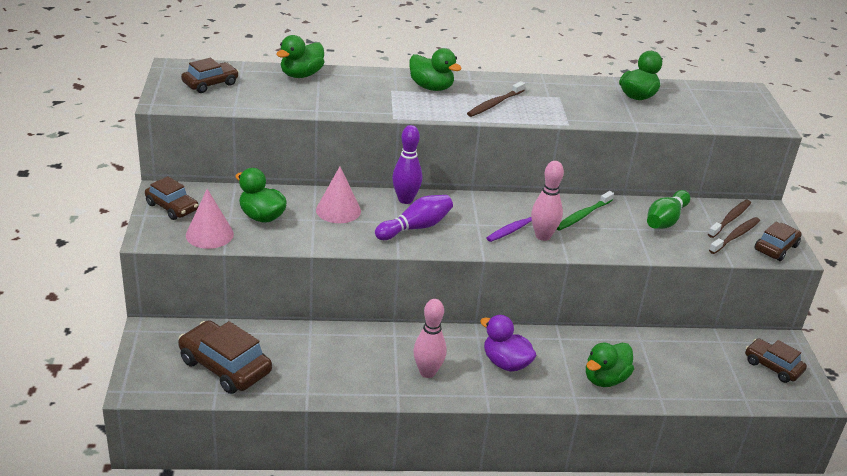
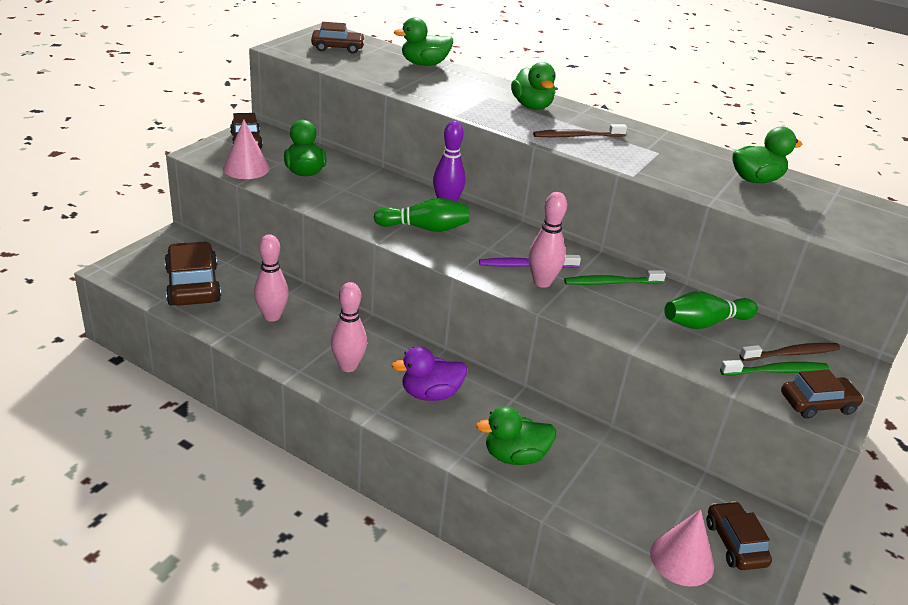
camera: 35 degrees right, 0 degrees up
pink cone [316,167,361,223] -> pink cone moved to [650,509,714,587]
purple bowling pin [375,195,453,240] -> green bowling pin [374,198,469,232]
purple duck [480,315,537,372] -> purple duck turned 90 degrees counterclockwise [392,346,467,401]
brown toothbrush [709,217,760,254] -> green toothbrush [720,360,829,375]
none -> pink bowling pin [254,234,289,322]

